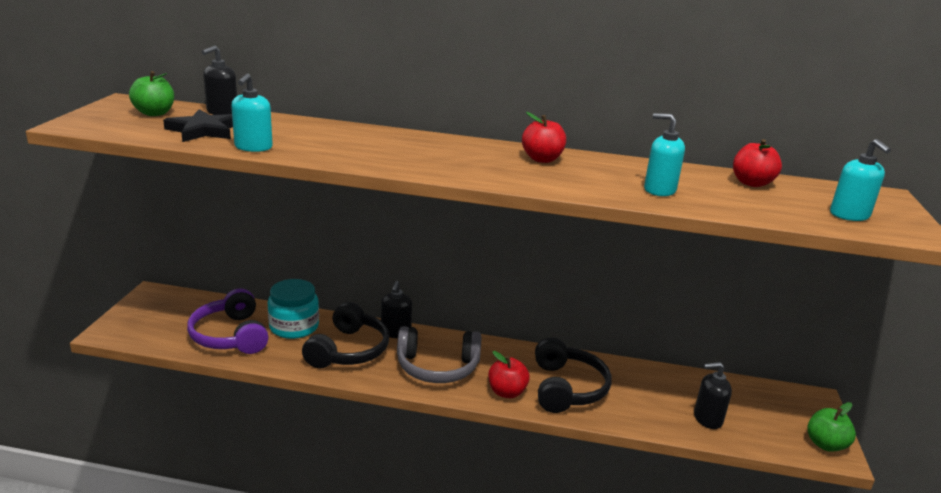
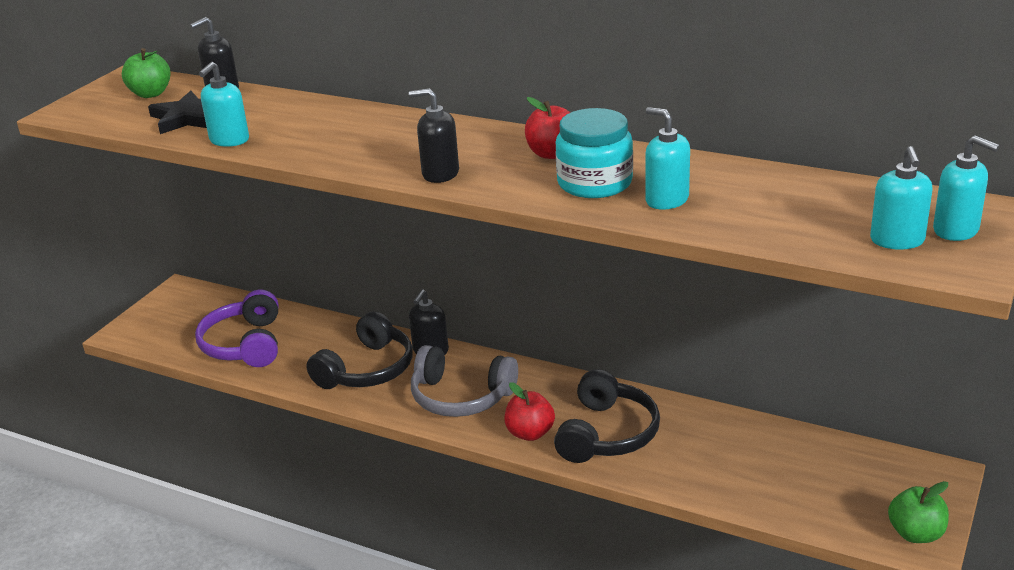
camera: 20 degrees right, 5 degrees up
turquoise jar [268,279,319,339] -> turquoise jar moved to [555,108,633,198]
black soap dispenser [694,362,732,429] -> black soap dispenser moved to [409,88,459,183]
red apple [733,139,782,187] -> none
none -> turquoise soap dispenser [933,135,999,241]

